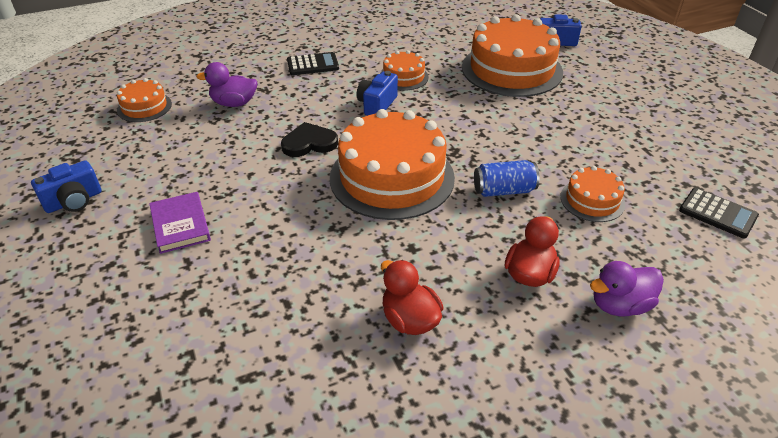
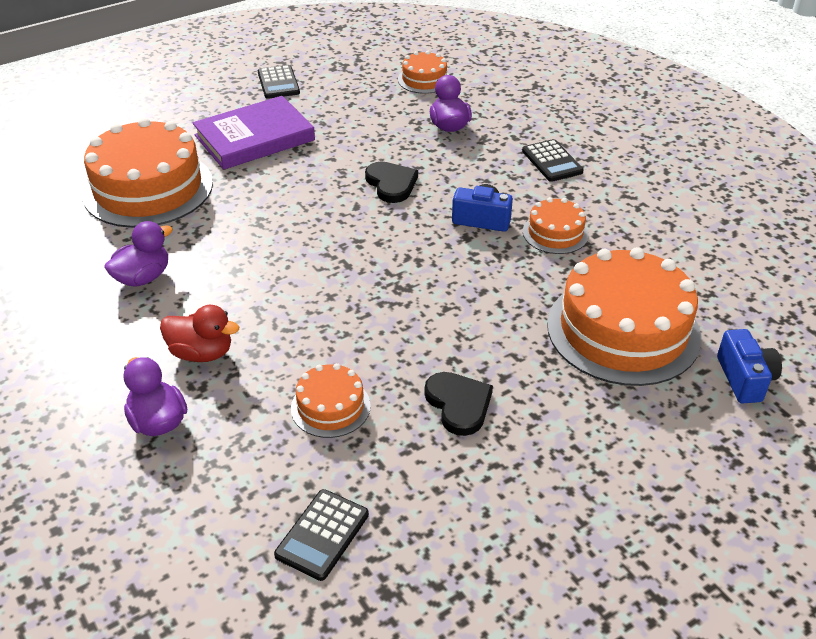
camera: 80 degrees right, 0 degrees up
blue camera [31,160,102,213] -> black calculator [258,65,300,99]
purple book [149,192,211,254] -> purple book [193,96,315,170], size x1.68
orange cake [330,109,455,220] -> orange cake moved to [82,118,213,228]
red duck [381,260,443,335] -> purple duck [104,221,173,287]
blue can [474,160,540,197] -> none
none -> black heart [424,372,493,436]

